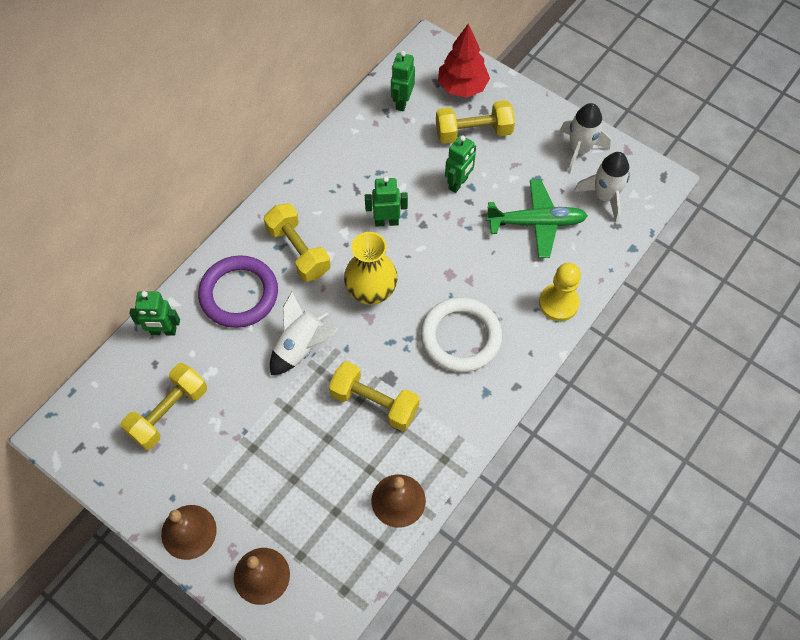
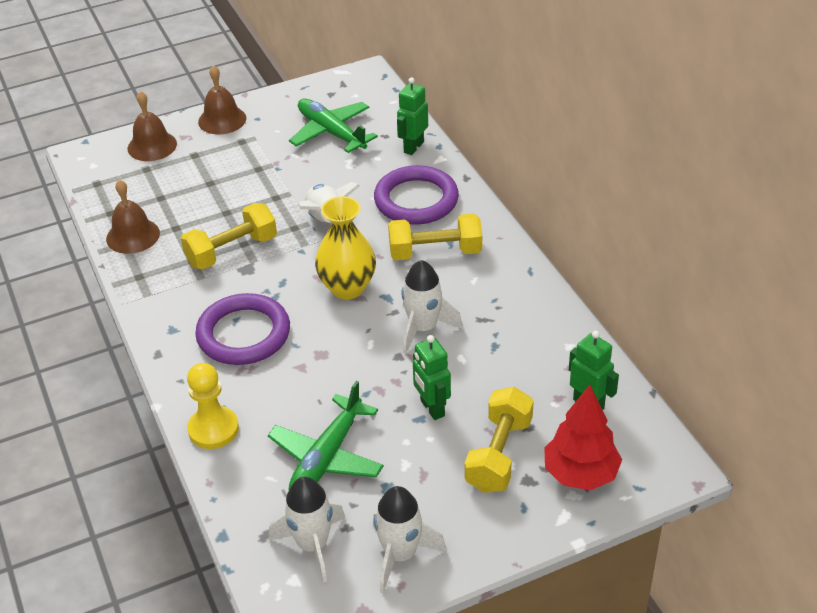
camera: 120 degrees right, 20 degrees down
yellow dumbbell [120,363,207,450] -> green plane [289,99,378,153]
green robot [365,176,408,227] -> white rocket [401,260,463,354]
white ring [421,297,502,372] -> purple ring [195,293,290,365]

